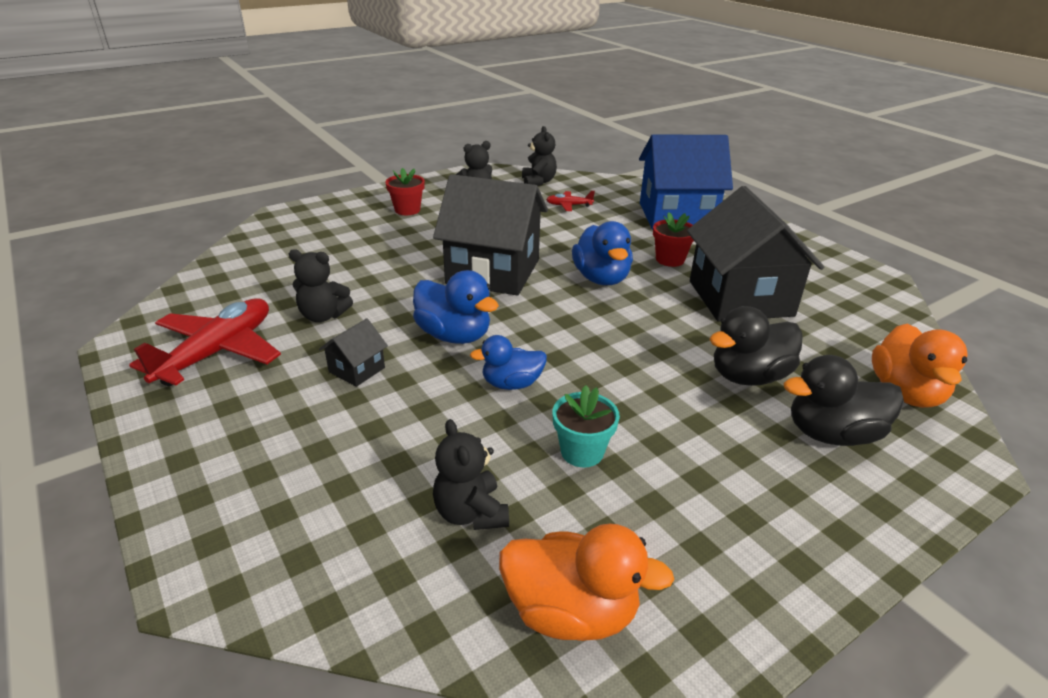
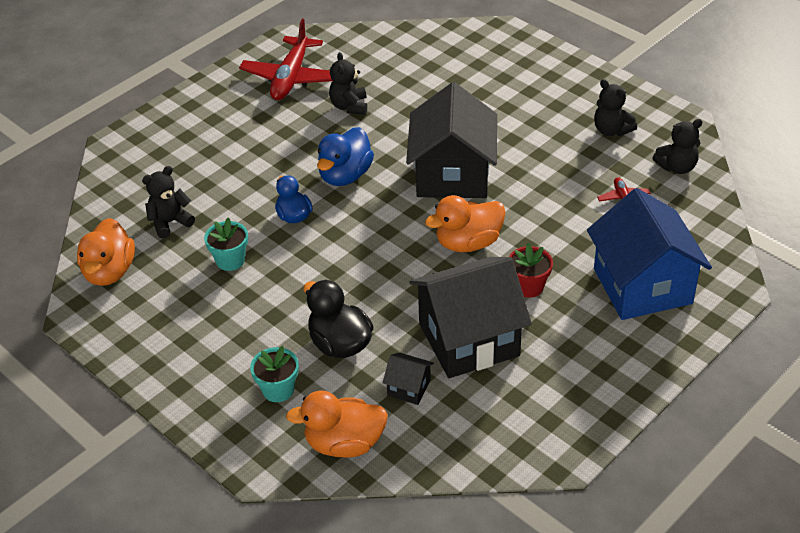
camera: 80 degrees right, 10 degrees up
red plane [129,298,281,386] -> red plane turned 90 degrees clockwise [239,19,333,100]
black house [319,318,388,387] -> black house moved to [383,352,434,405]
red flower pot [385,168,425,215] -> none
blue duck [572,221,633,285] -> orange duck [425,195,506,252]
black duck [784,355,904,446] -> turquoise flower pot [250,346,299,402]

